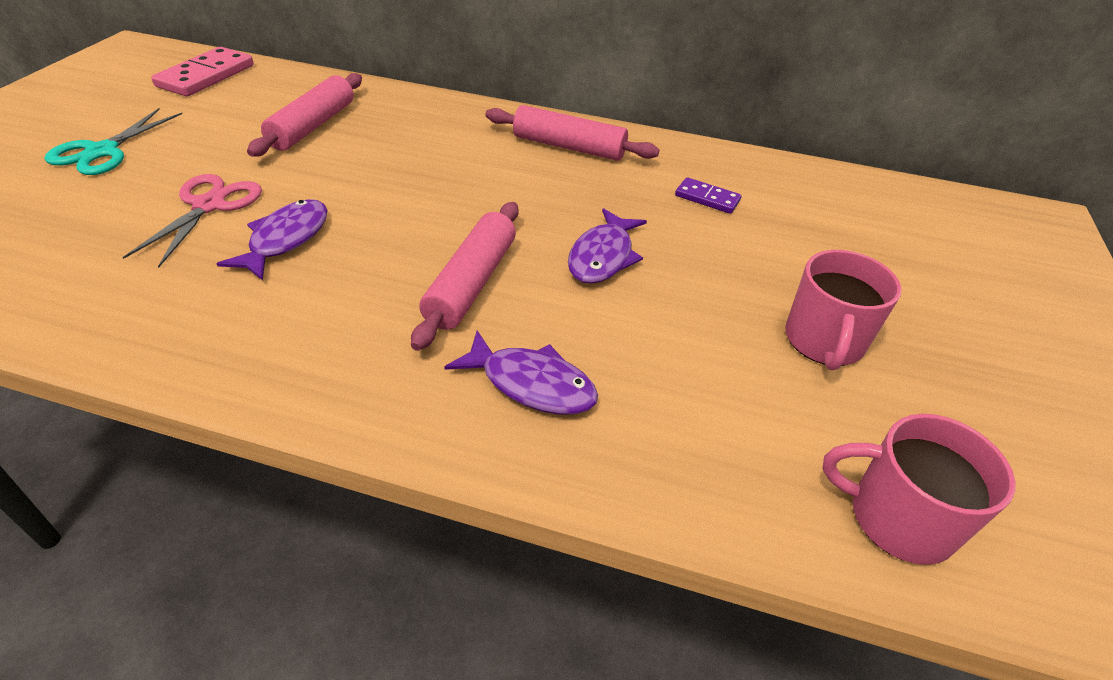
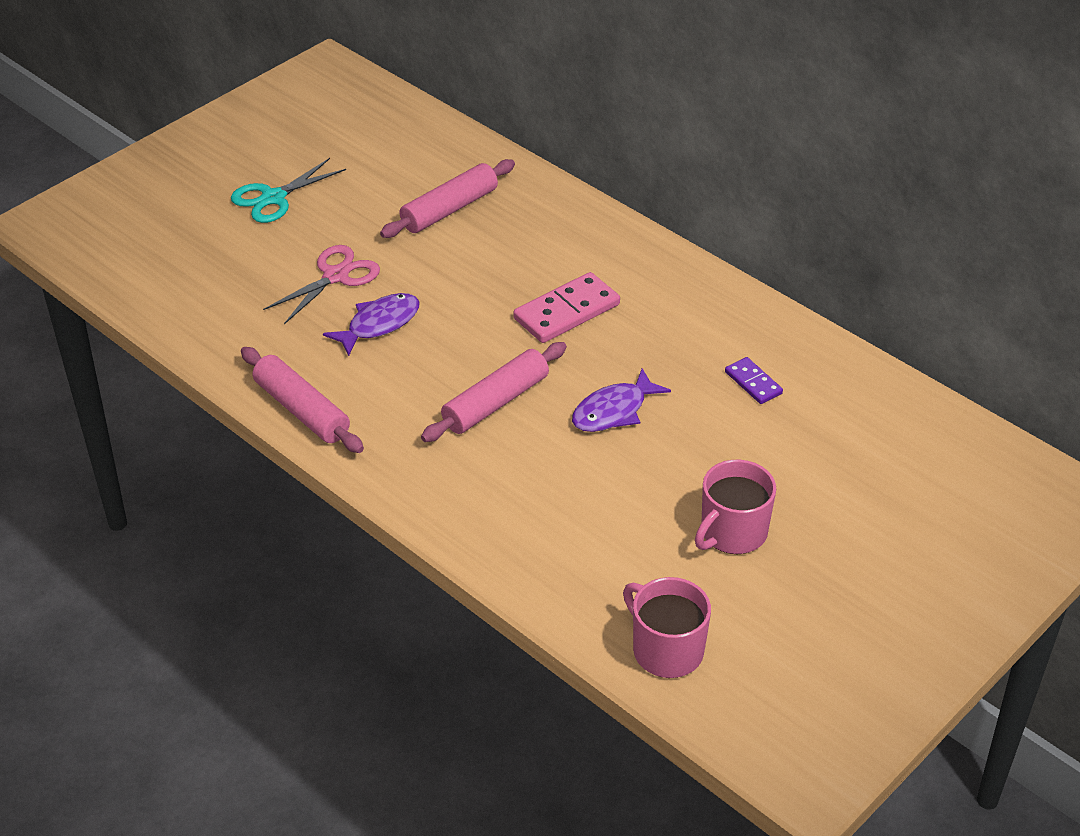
camera: 30 degrees right, 0 degrees up
pink domino [151,47,254,96] -> pink domino moved to [513,272,620,343]
purple fish [444,331,598,414] -> none
pink rolling pin [485,105,659,161] -> pink rolling pin moved to [241,347,364,453]

